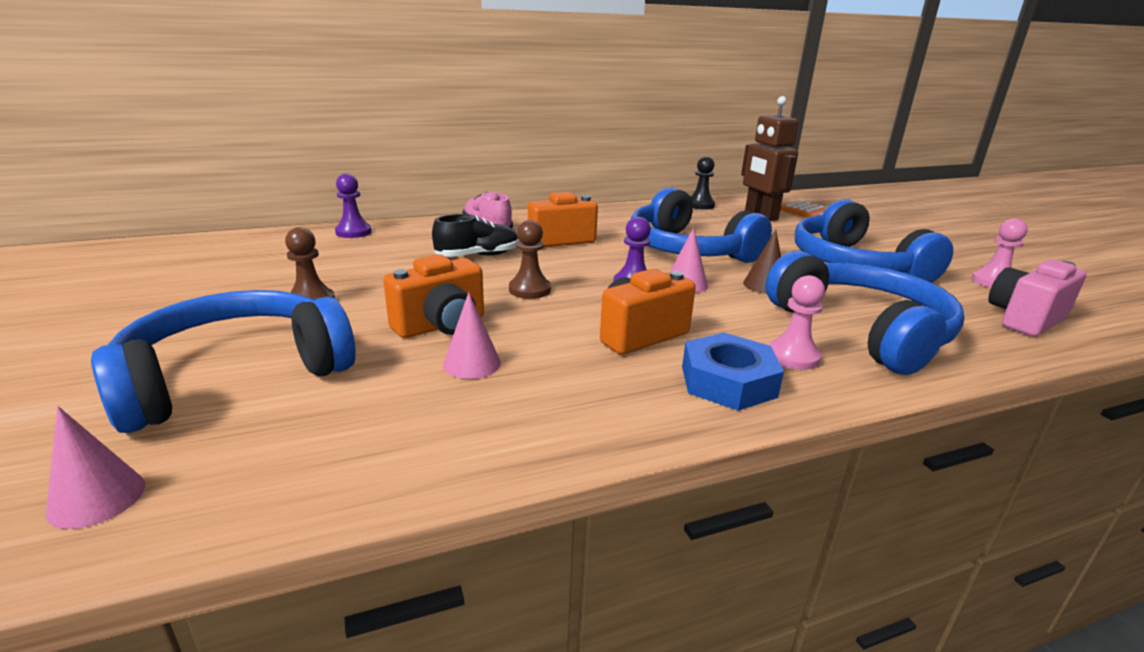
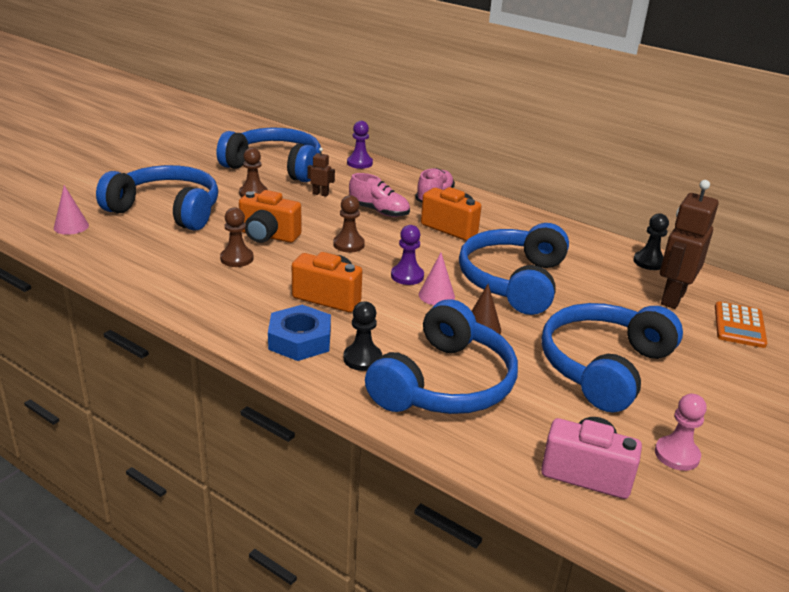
camera: 55 degrees right, 5 degrees up
black shoe [432,214,519,257] -> pink shoe [349,173,410,217]
pink cone [443,292,501,379] -> brown pawn [220,207,254,267]
pink pawn [769,275,825,370] -> black pawn [343,301,382,371]
none -> blue headphones [217,128,321,182]
none -> brown robot [308,148,335,197]

